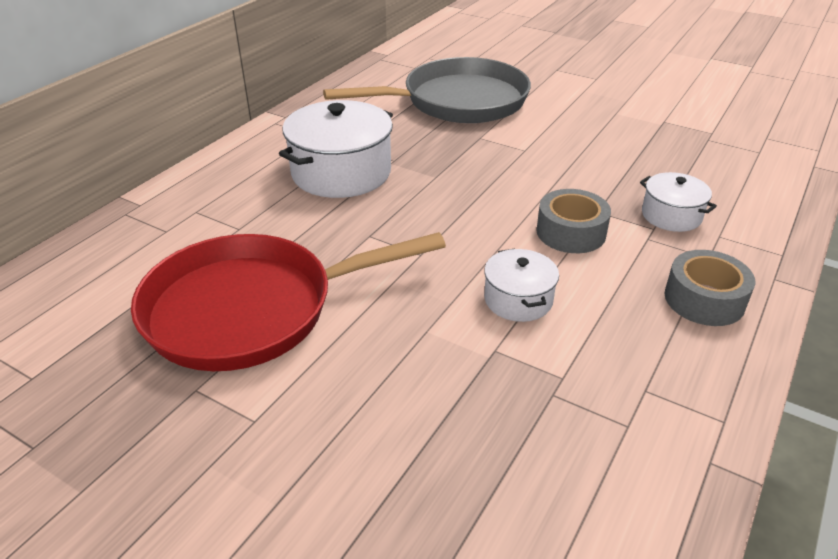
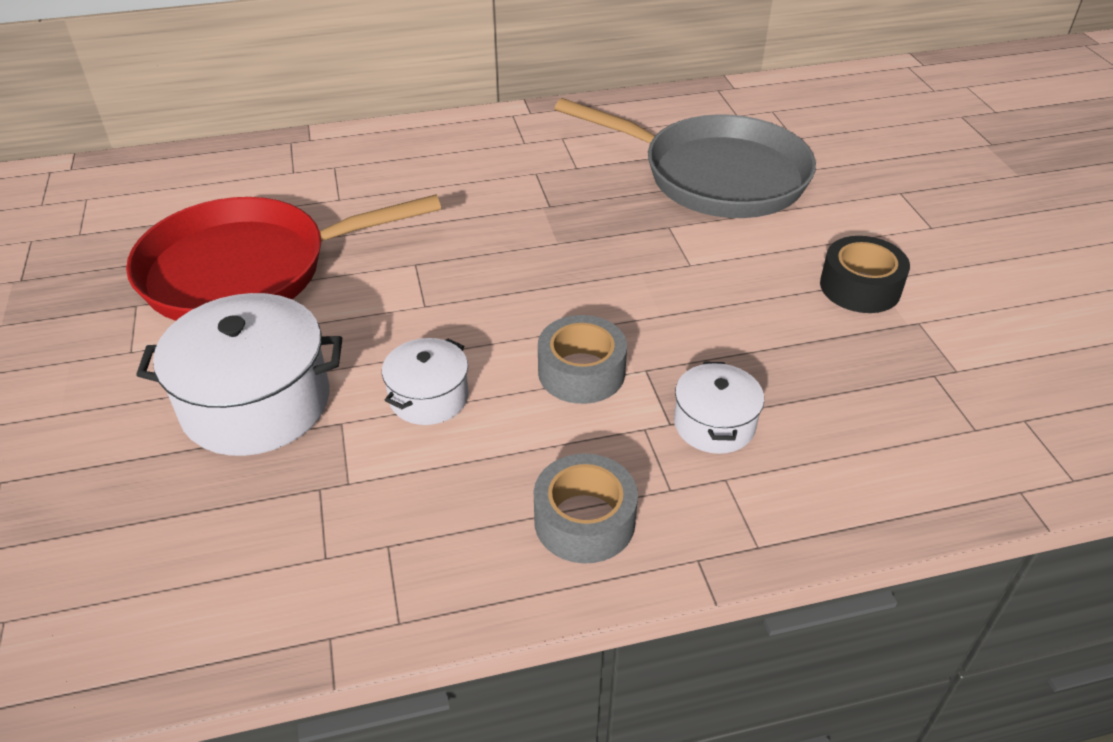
camera: 45 degrees right, 5 degrees up
red pan [131,232,446,371] -> red pan turned 45 degrees counterclockwise [126,195,441,321]
white pot [279,100,393,198] -> white pot moved to [136,293,342,456]
none -> black tape [820,236,910,313]

